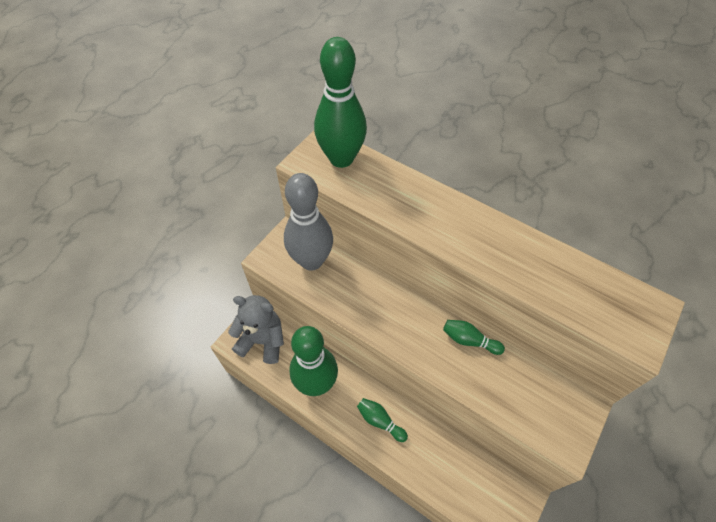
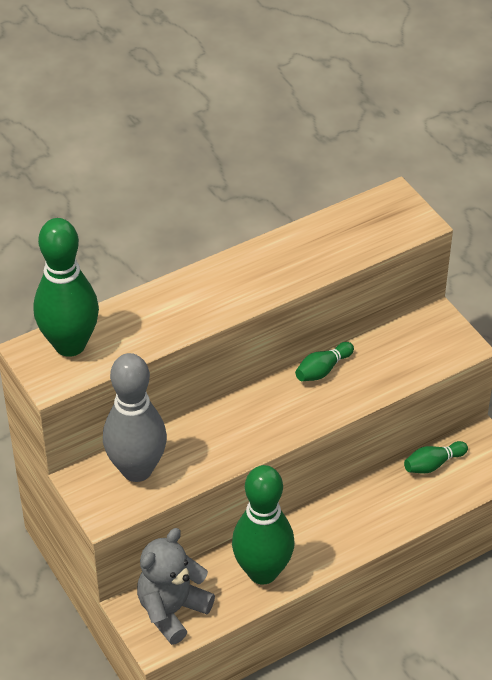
camera: 65 degrees left, 10 degrees down
green bowling pin [357,398,408,442] -> green bowling pin moved to [404,441,468,474]

